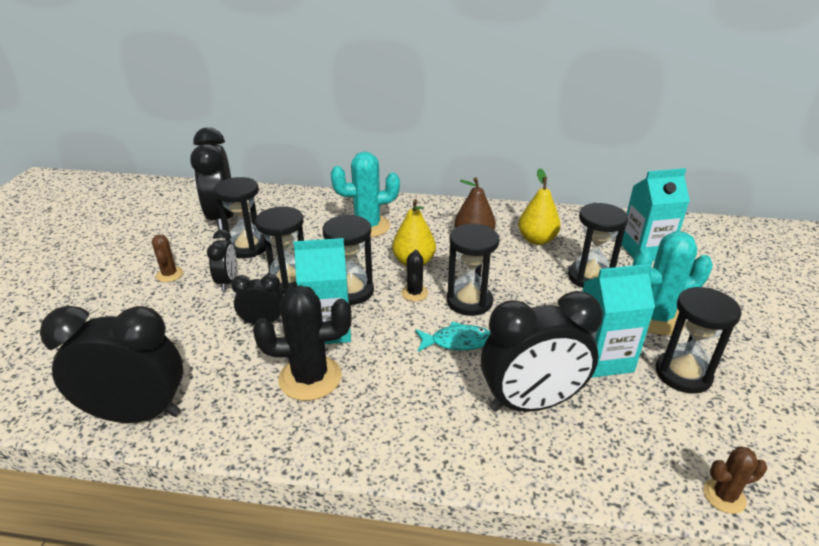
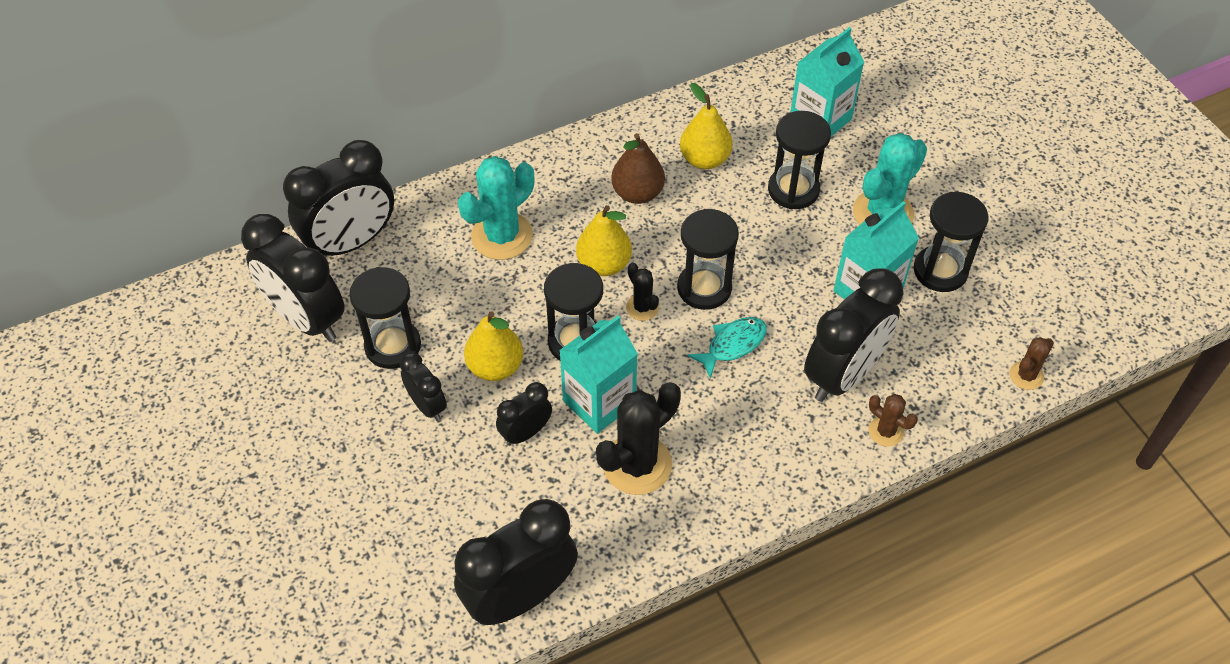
camera: 35 degrees left, 20 degrees up
brown cactus [152,235,183,282] -> brown cactus moved to [869,394,918,447]
black hourglass [255,206,304,294] -> yellow pear [464,311,523,381]
none -> black clock [283,140,394,256]

